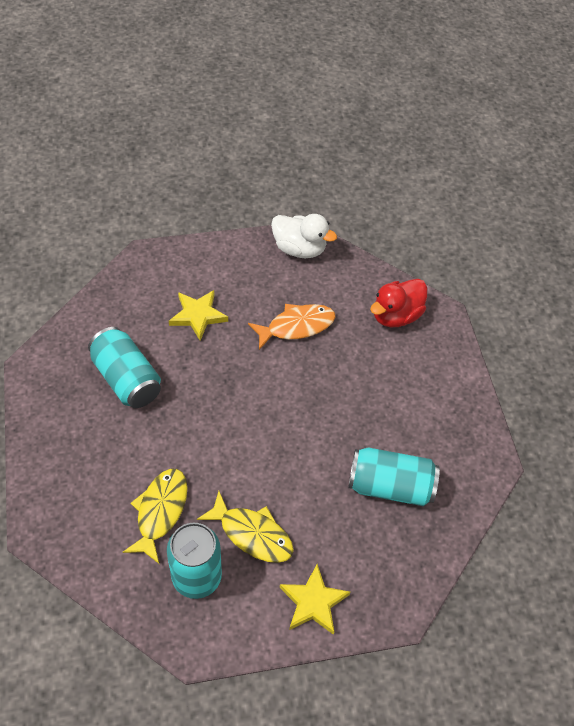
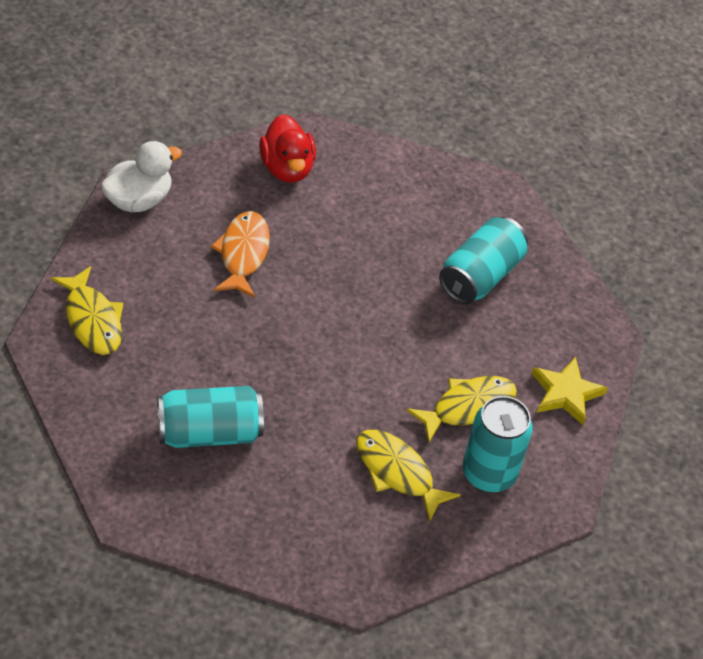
camera: 65 degrees left, 5 degrees down
yellow star [169,290,228,341] -> none
none -> yellow fish [51,266,123,355]

